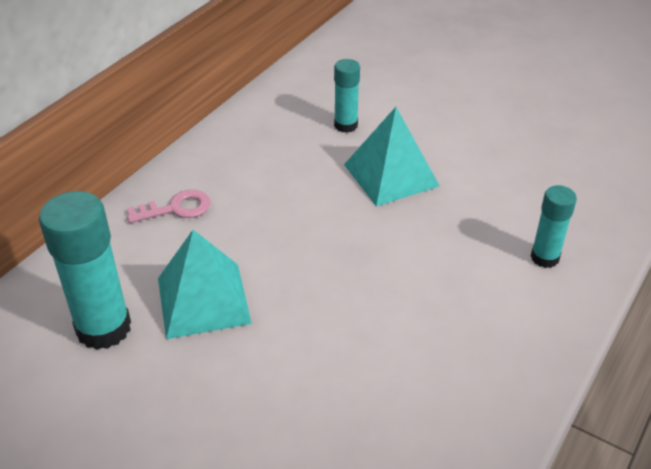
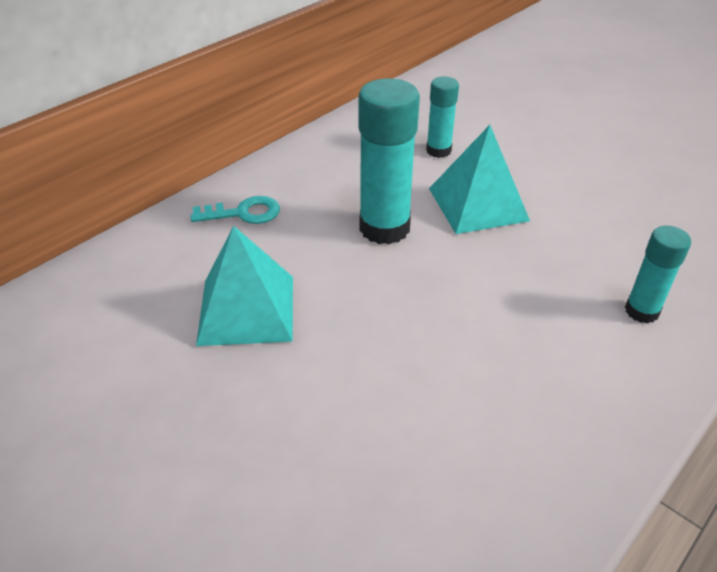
camera: 10 degrees right, 0 degrees up
turquoise glue stick [39,191,131,350] -> turquoise glue stick moved to [358,78,420,245]
pink key [127,190,211,223] -> turquoise key [191,196,280,224]

